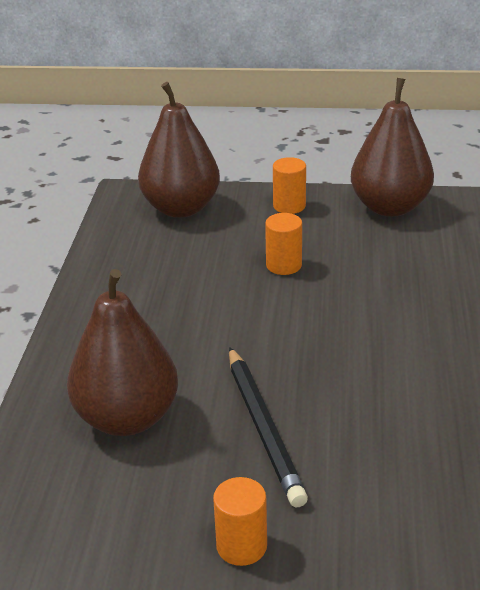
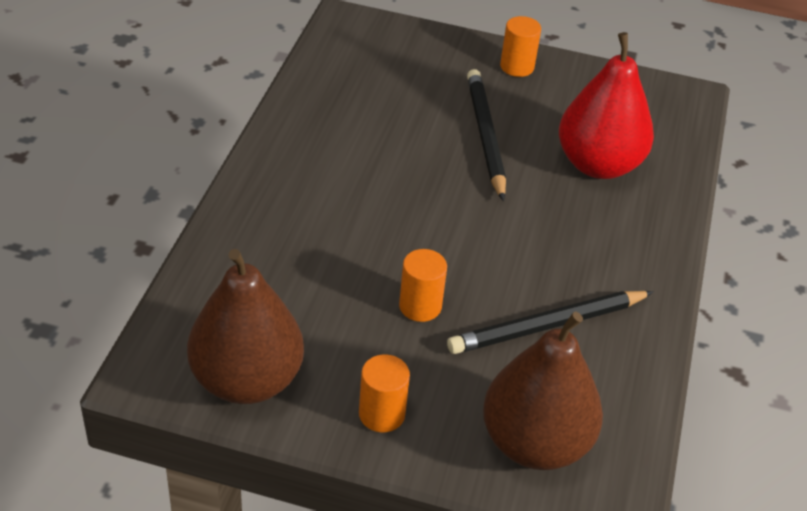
camera: 175 degrees left, 10 degrees up
brown pear [67,269,178,436] -> red pear [559,32,654,179]
none -> black pencil [447,291,653,354]

